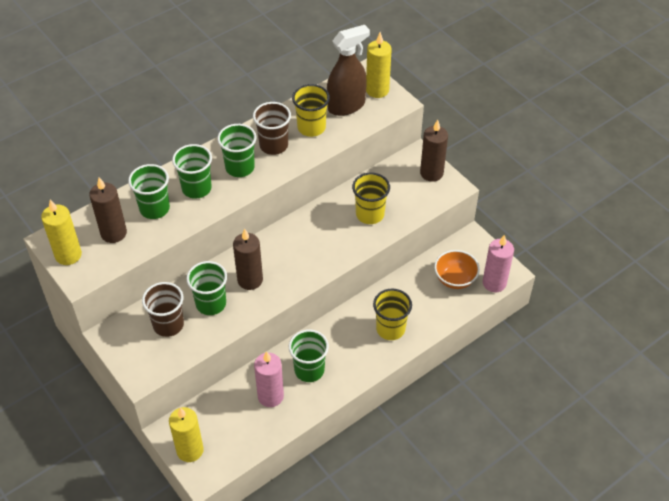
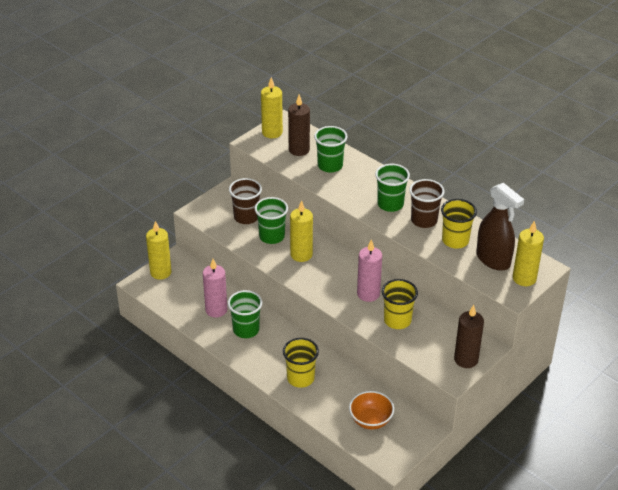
camera: 80 degrees right, 10 degrees down
green cup [172,144,212,199] -> none
brown candle [233,229,263,290] -> yellow candle [290,200,313,262]
pink candle [483,235,514,292] -> pink candle moved to [357,239,382,302]

